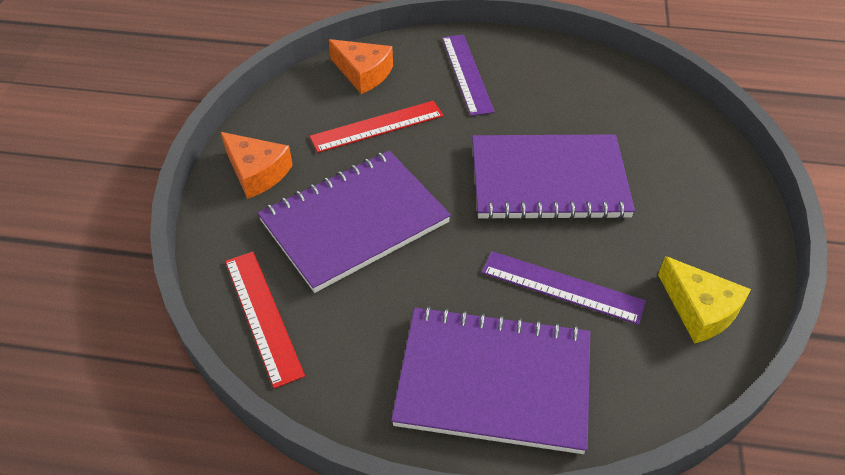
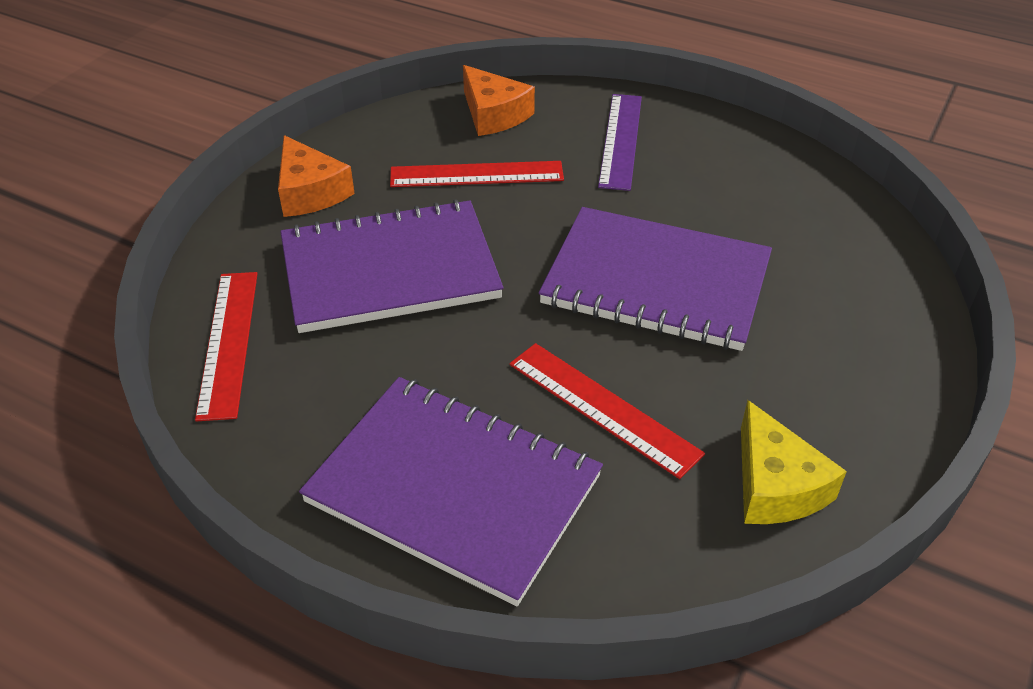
camera: 20 degrees right, 5 degrees down
purple ruler [482,251,646,325] -> red ruler [510,343,705,479]

